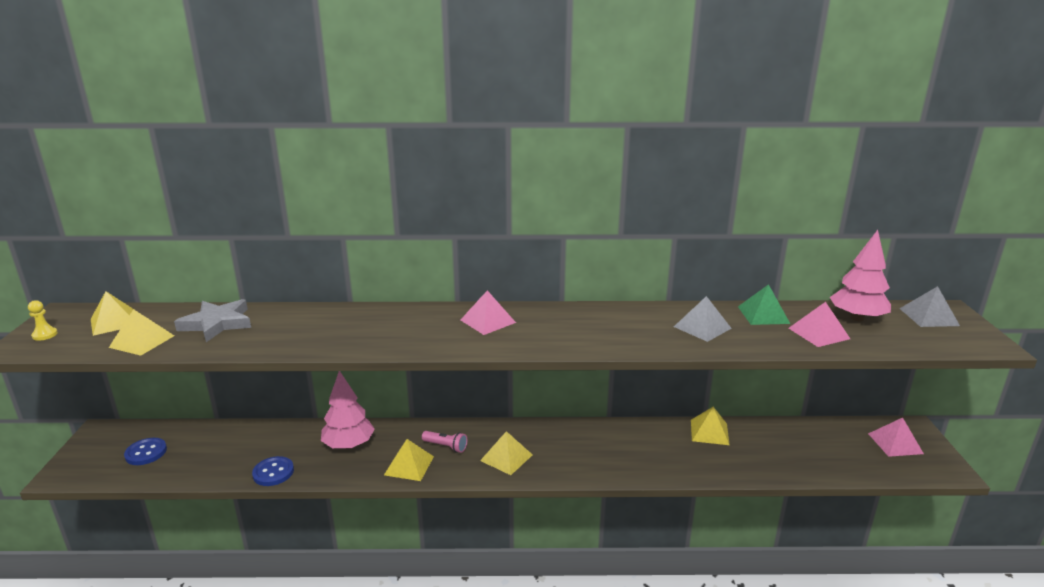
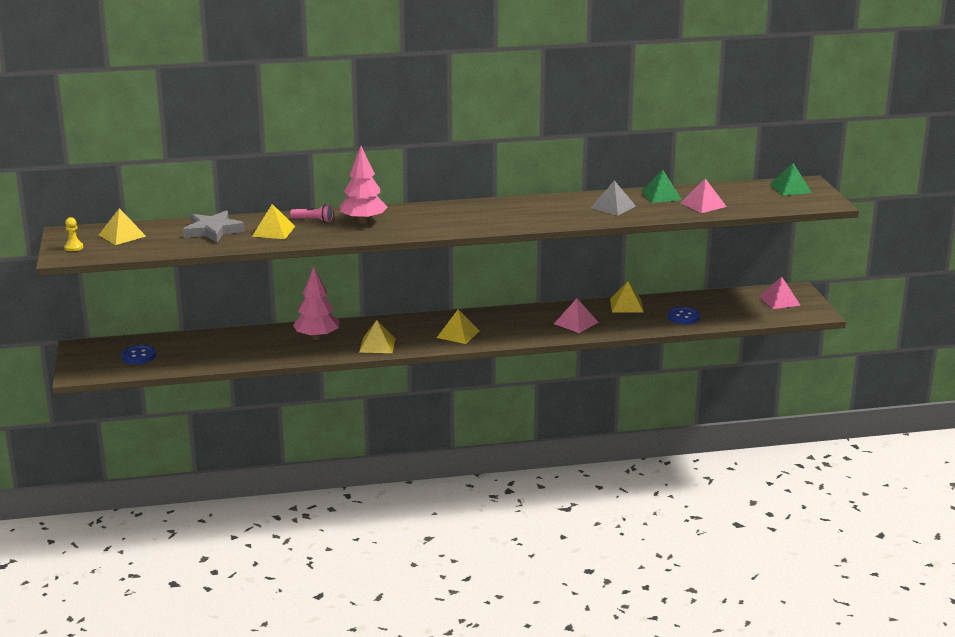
camera: 10 degrees left, 0 degrees up
yellow pyramid [109,309,174,356] -> yellow pyramid moved to [252,204,295,239]
blue button [252,456,294,486] -> blue button moved to [668,307,700,324]
pink flashlight [422,431,467,453] -> pink flashlight moved to [290,205,333,223]
pink pyramid [461,290,516,335] -> pink pyramid moved to [554,298,599,333]
pink tree [830,230,891,321] -> pink tree moved to [340,146,387,224]
grey pyramid [899,286,960,327] -> green pyramid [770,163,812,196]

